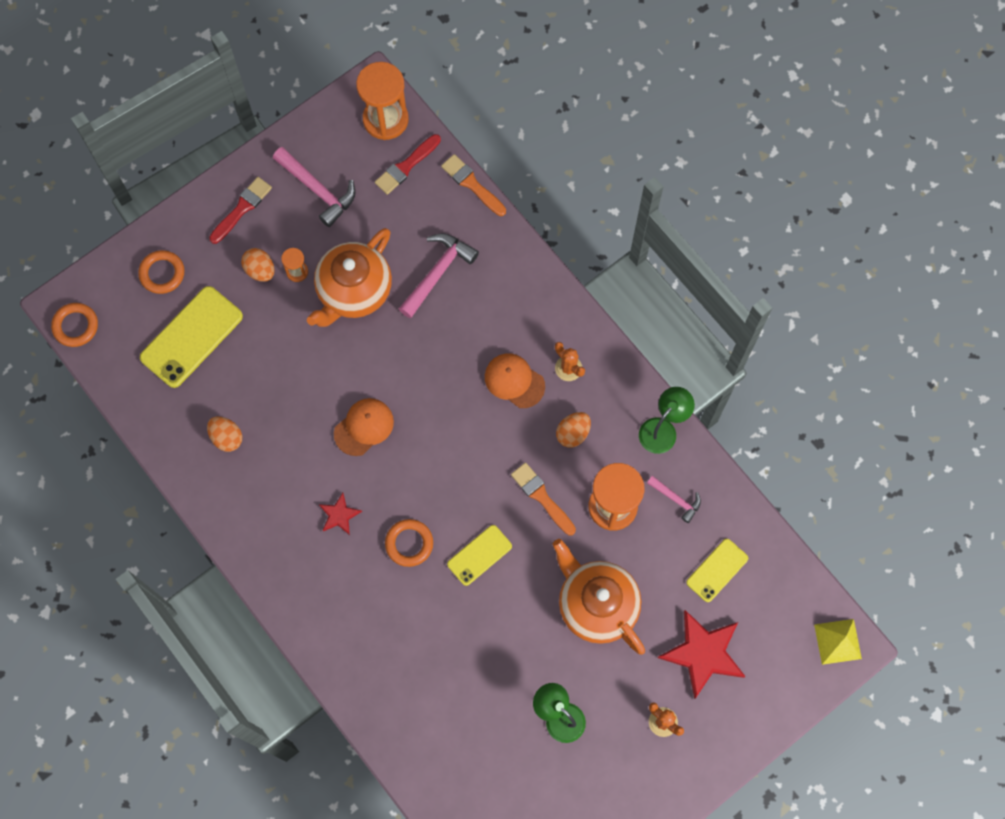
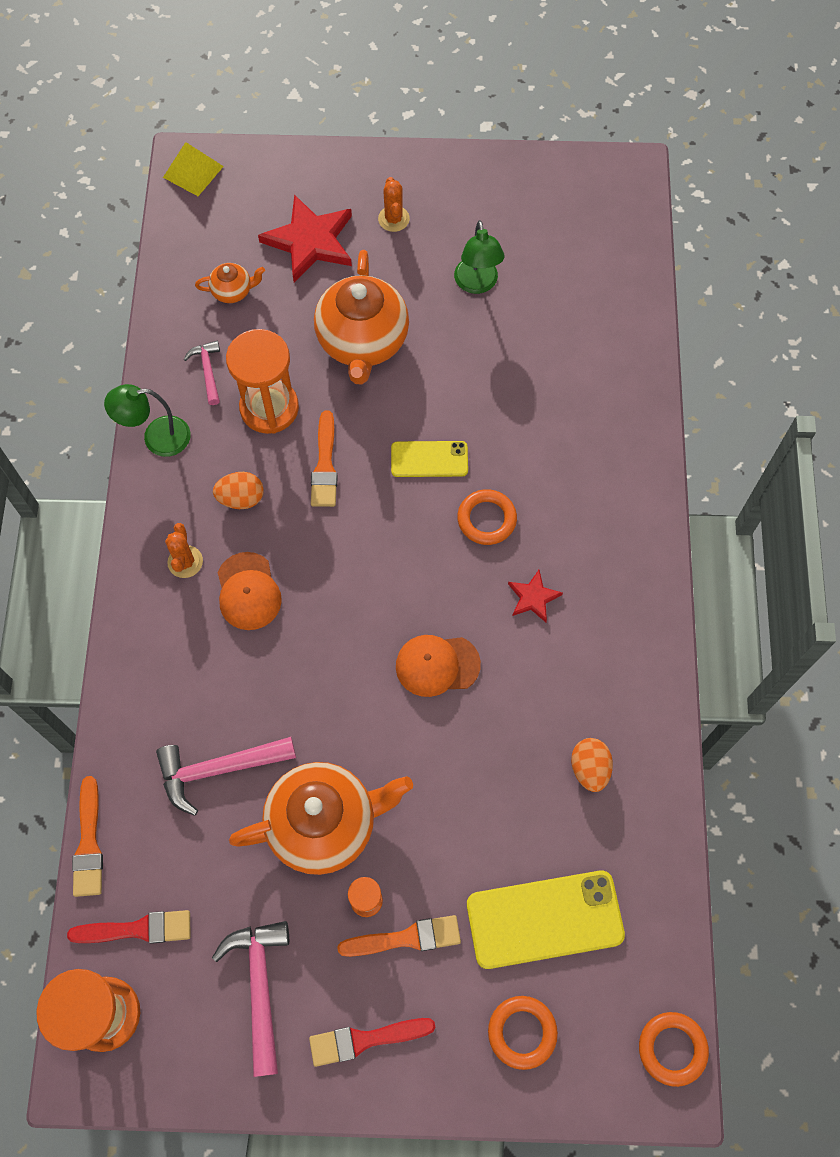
camera: 140 degrees left, 5 degrees down
orange egg [241,248,275,282] -> orange brush [337,915,461,957]
yellow phone [686,539,748,602] -> orange teapot [195,263,265,303]

